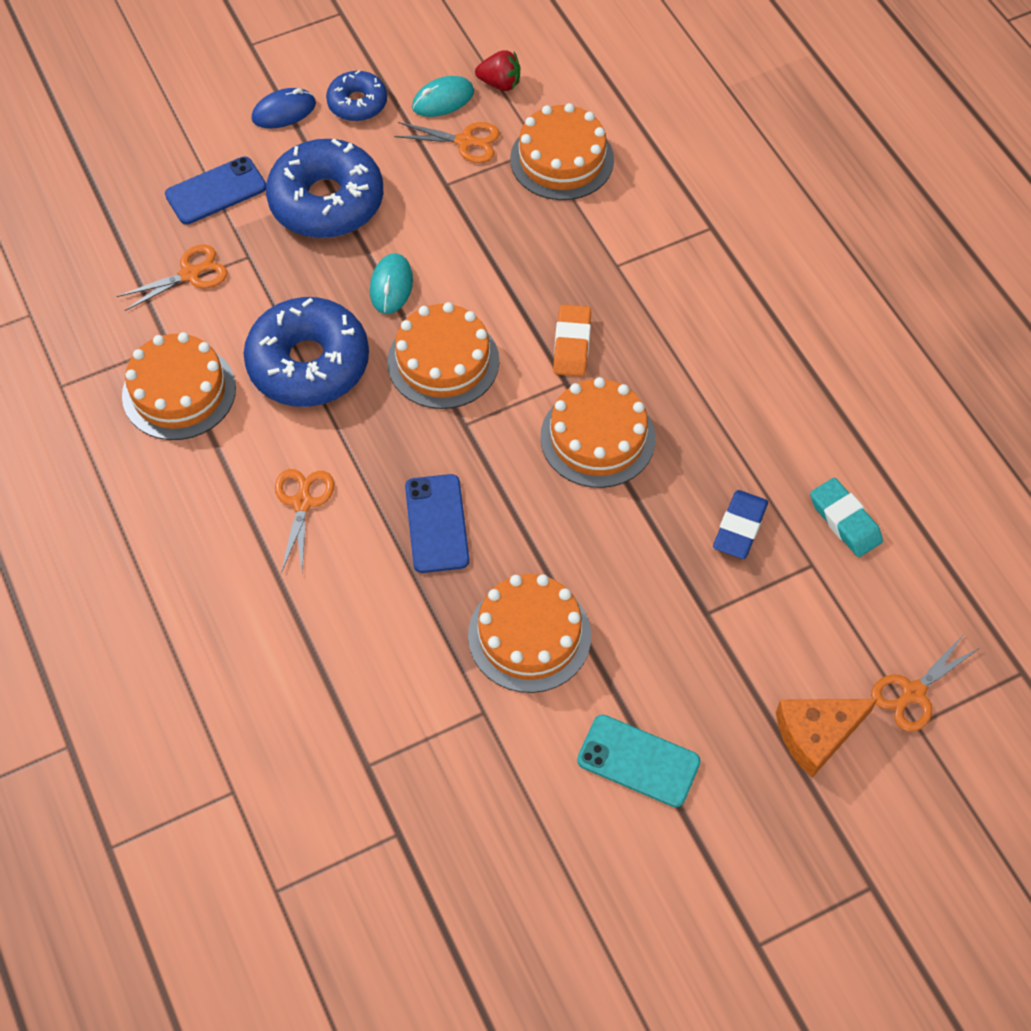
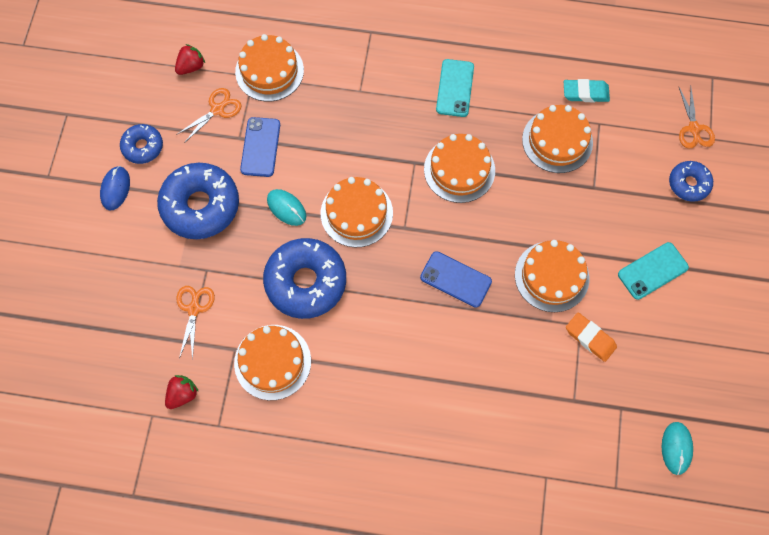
camera: 55 degrees left, 10 degrees up
blue phone [165,156,266,224] -> blue phone moved to [240,117,280,177]
orange scissors [275,469,334,573] -> none
turquoise mouse [412,76,474,117] -> turquoise mouse moved to [662,422,693,475]
orange eraser [553,304,591,377] -> orange eraser moved to [566,313,617,362]
blue eraser [713,490,768,559] -> orange cake [522,105,593,173]
orange cheese [776,699,878,778] -> blue donut [669,161,713,202]
none -> red strawberry [165,375,199,409]
none -> turquoise phone [436,59,474,117]

